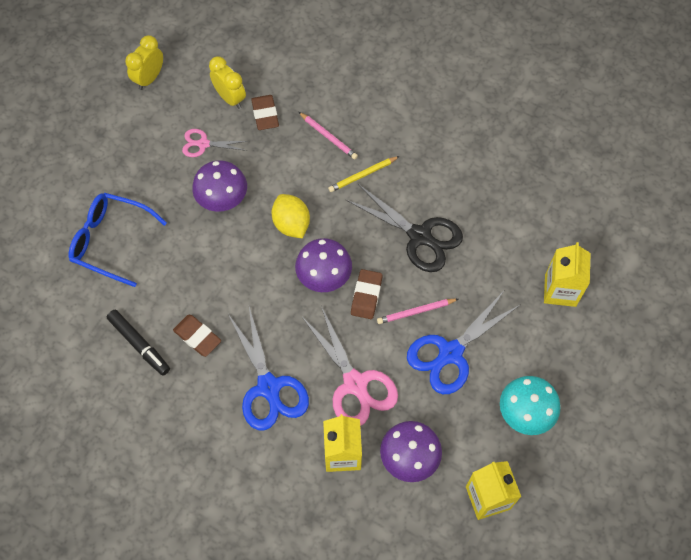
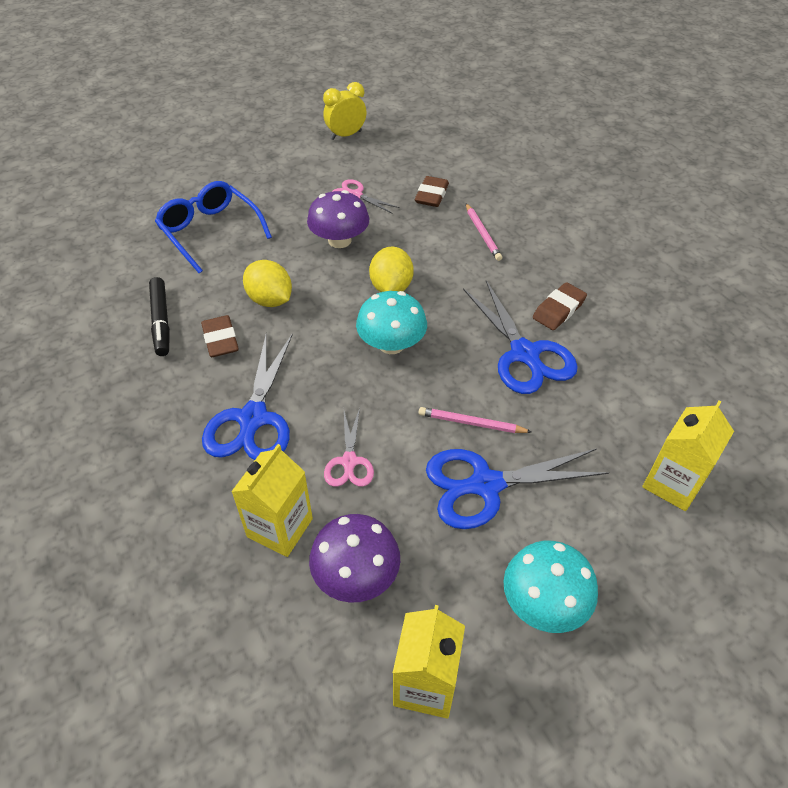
camera: 30 degrees right, 15 degrees down
yellow clock [209,56,246,109] -> none
purple mushroom [295,238,352,292] -> turquoise mushroom [356,291,427,354]
pink scissors [302,306,398,426] -> pink scissors [324,408,374,487], size x0.55
yellow pencil [328,156,400,192] -> none
black scissors [346,184,463,272] -> blue scissors [463,280,578,394]
brown eraser [351,269,383,319] -> brown eraser moved to [533,282,587,330]
none -> yellow lemon [243,260,292,307]

